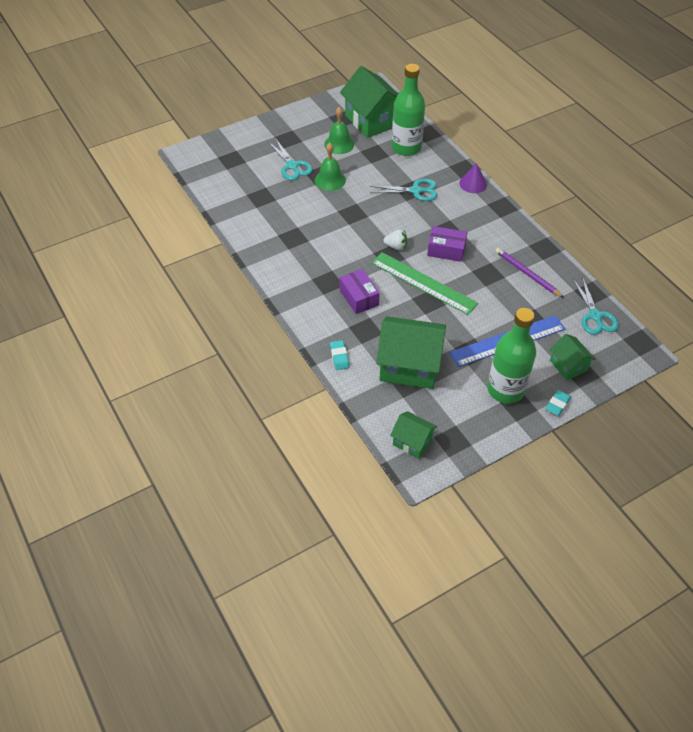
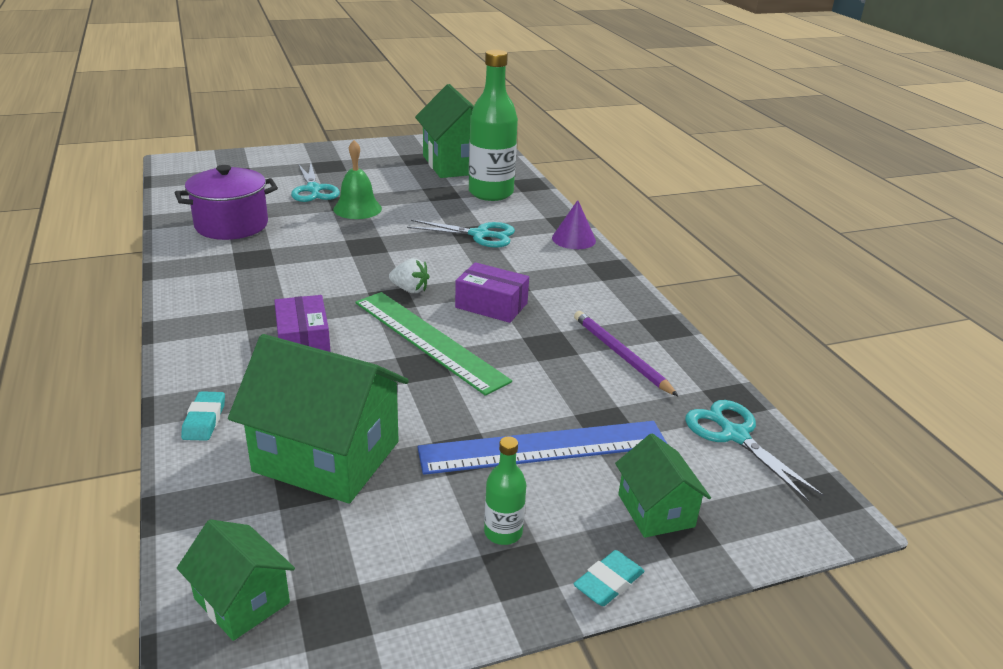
camera: 10 degrees right, 20 degrees down
green bell [324,107,354,154] -> none
green bottle [487,308,536,404] -> green bottle [484,436,526,545], size x0.46
turquoise scissors [573,276,618,335] -> turquoise scissors turned 150 degrees clockwise [685,400,824,502]
none -> purple pot [175,165,278,240]

